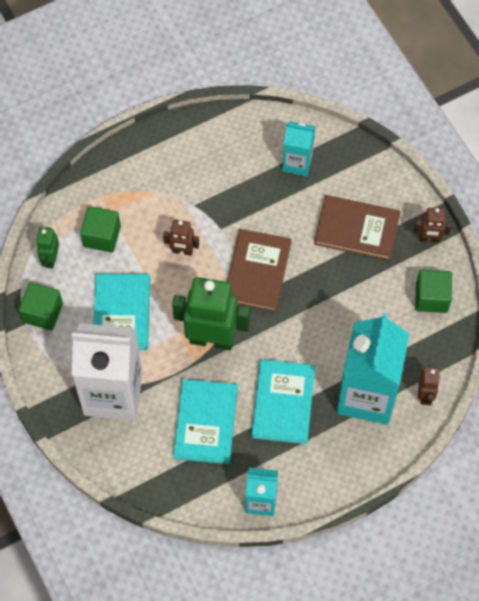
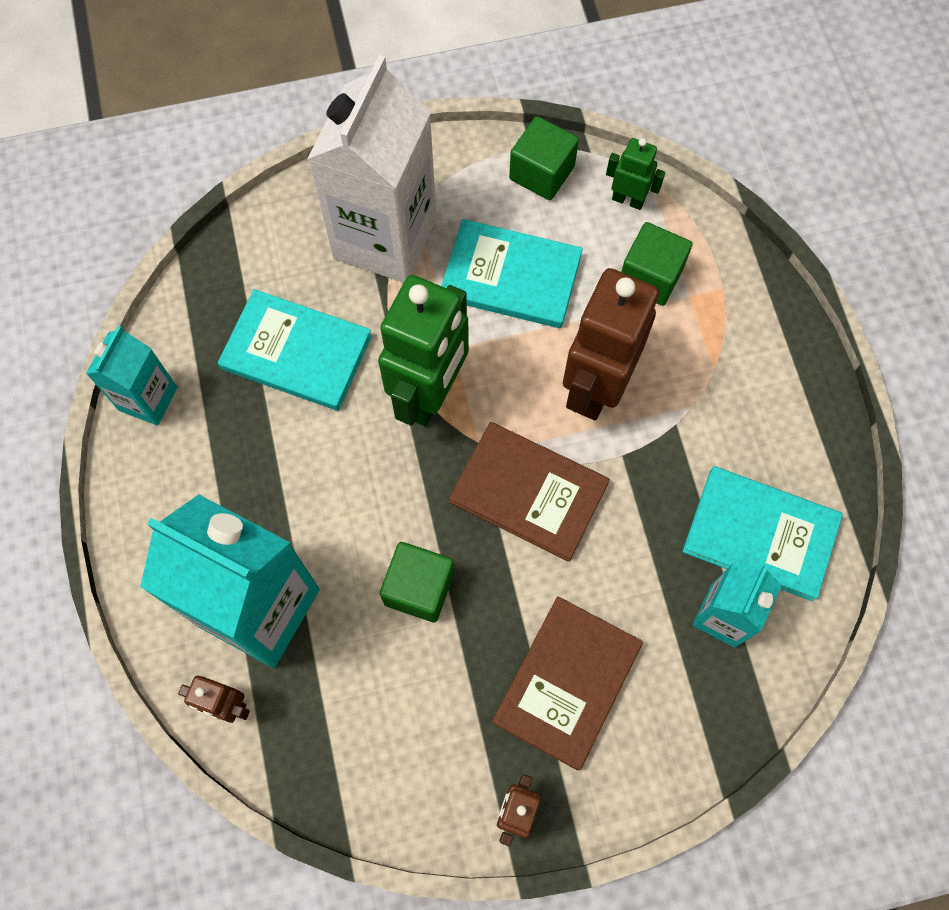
camera: 105 degrees right, 5 degrees up
brown robot [163,220,199,256] -> brown robot [563,268,659,420], size x2.06
turquoise book [251,359,315,444] -> turquoise book moved to [682,466,843,601]
green cube [415,270,452,313] -> green cube moved to [380,542,454,622]

